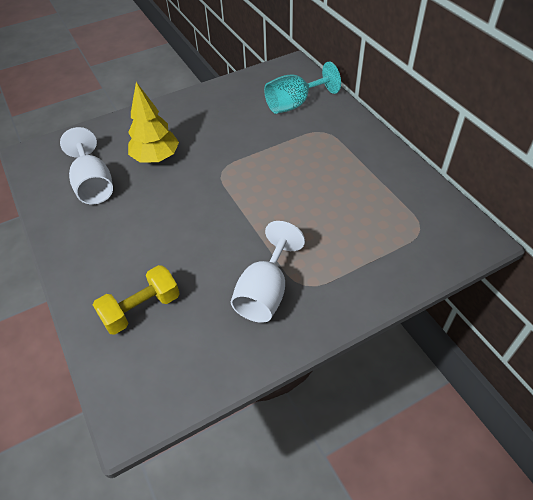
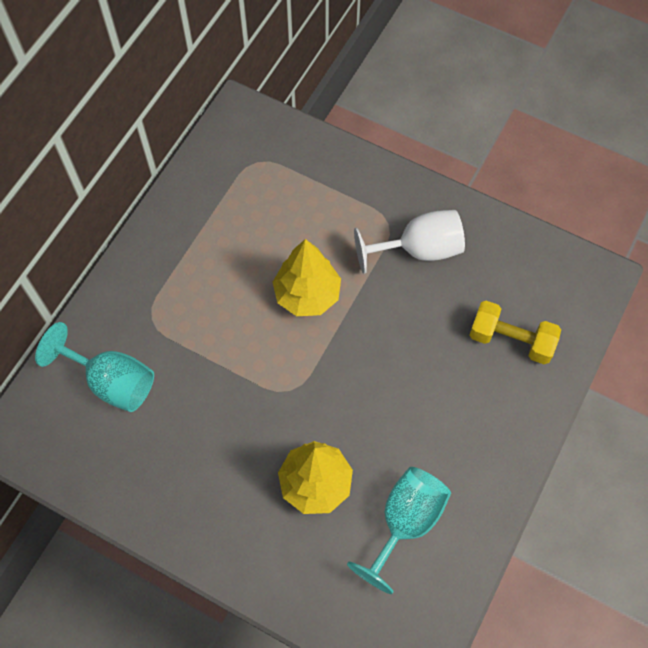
camera: 125 degrees left, 15 degrees up
white goblet [60,127,113,204] -> turquoise goblet [347,467,451,594]
none -> yellow tree [273,239,341,316]

